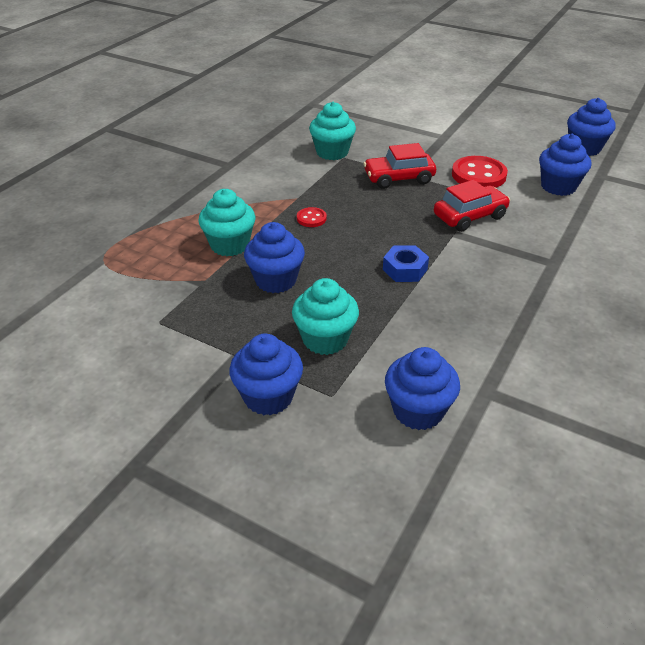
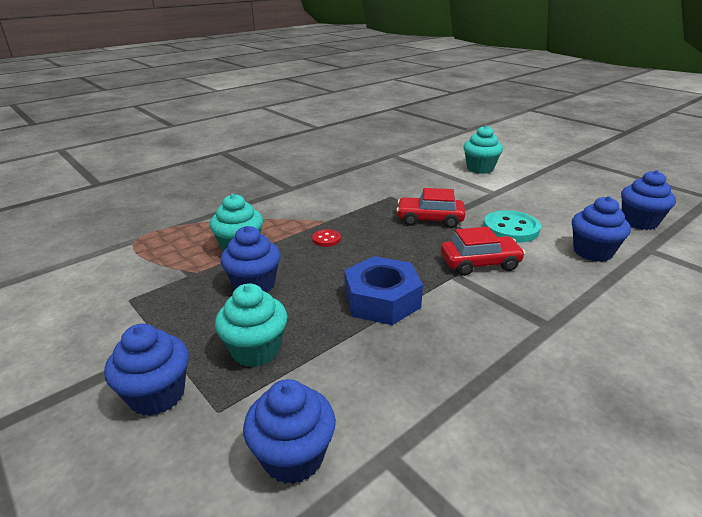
camera: 20 degrees right, 10 degrees down
turquoise cupcake [309,102,356,160] -> turquoise cupcake moved to [463,125,503,174]
blue nut [383,246,429,282] -> blue nut [344,256,423,325], size x1.69
red button [452,156,508,188] -> turquoise button [483,210,541,243]

